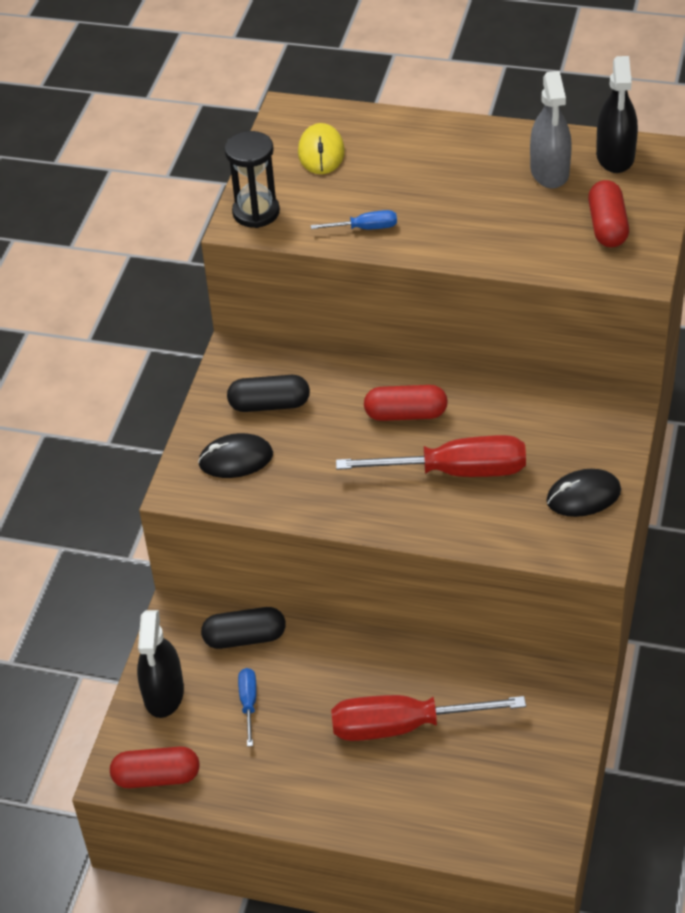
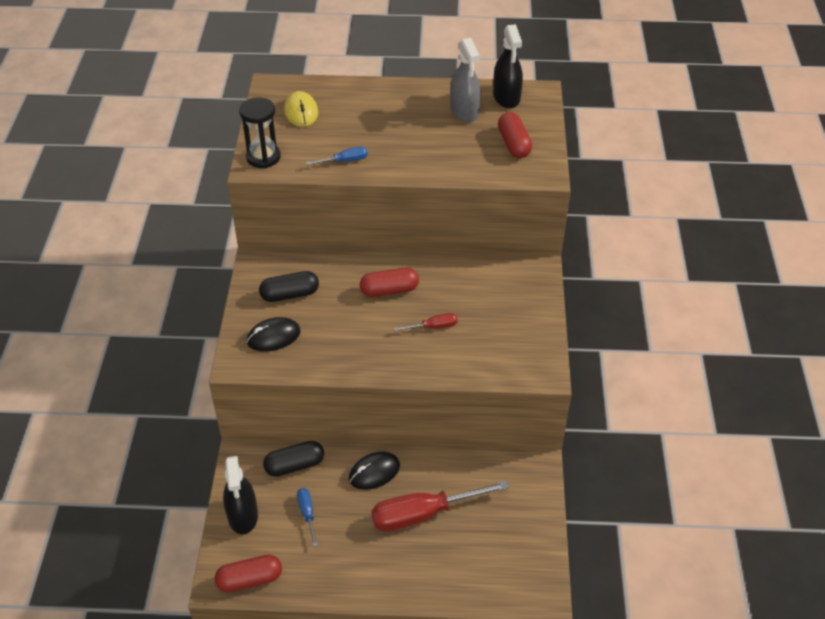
camera: 15 degrees left, 0 degrees up
red screwdriver [336,435,526,477] -> red screwdriver [394,313,458,331], size x0.47
black mouse [546,469,621,517] -> black mouse moved to [349,451,400,490]

